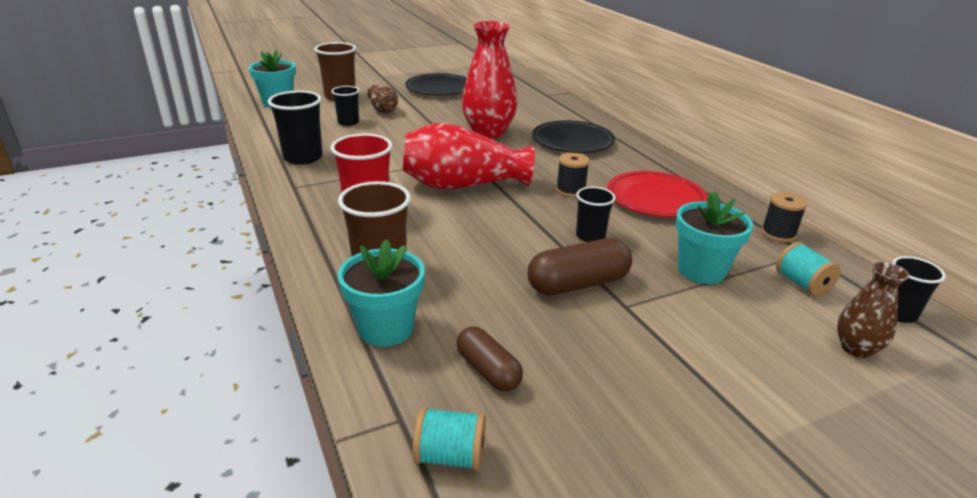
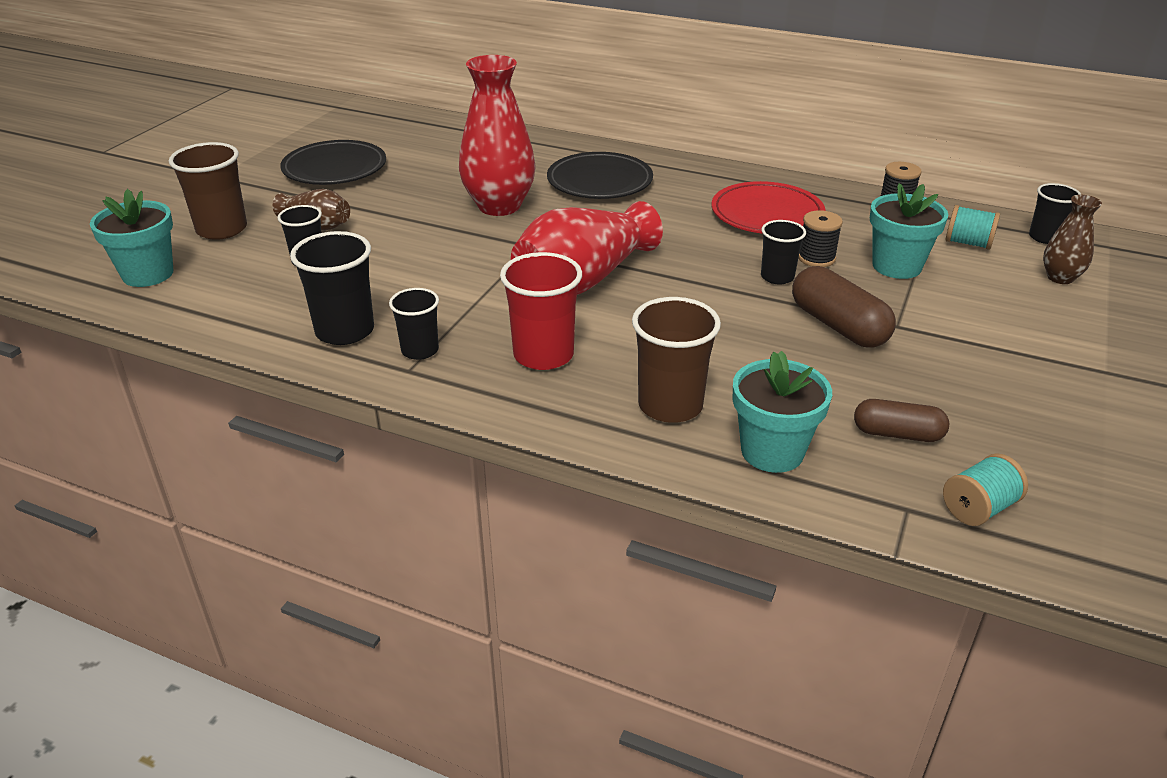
camera: 40 degrees left, 5 degrees up
brown capsule [528,238,632,295] -> brown capsule turned 60 degrees counterclockwise [792,266,896,348]
black spool [556,153,590,197] -> black spool moved to [799,210,843,267]
none -> black cup [389,288,439,360]

